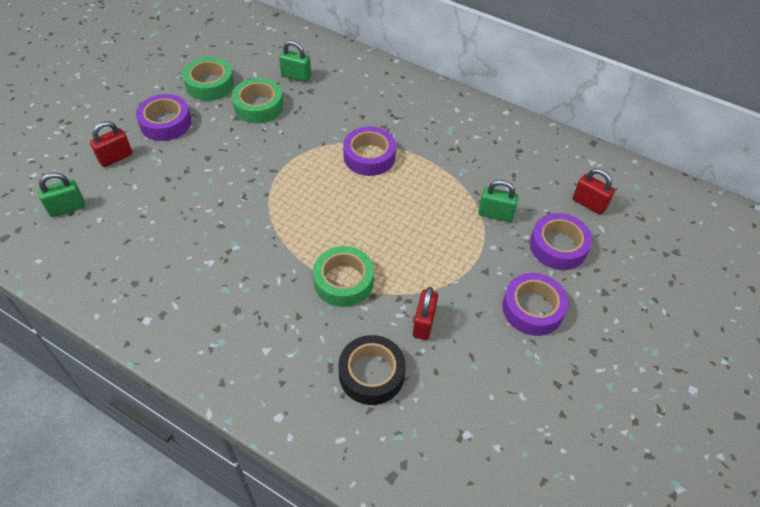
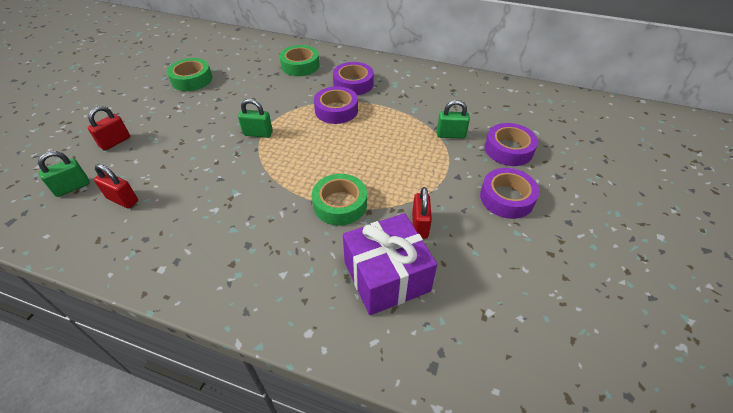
camera: 10 degrees left, 5 degrees down
purple tape [136,94,191,141] -> purple tape moved to [333,62,374,95]
green tape [232,78,283,123] -> green tape moved to [279,45,320,76]
green padlock [279,41,311,82] -> green padlock moved to [238,99,273,138]
black tape [338,335,406,405] -> purple gift [343,213,437,315]
red padlock [572,168,615,215] -> red padlock moved to [94,164,138,209]

